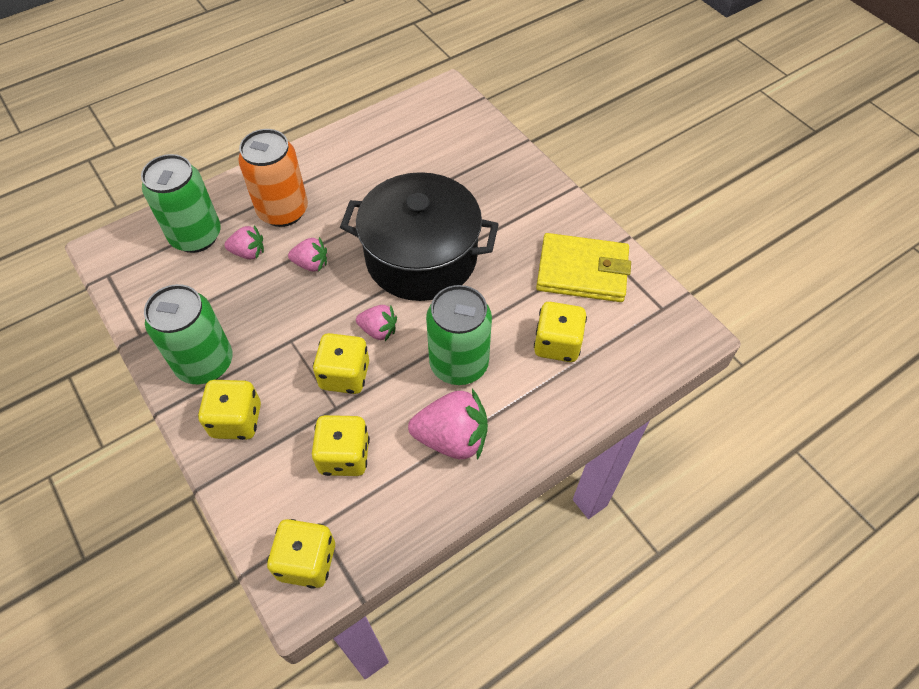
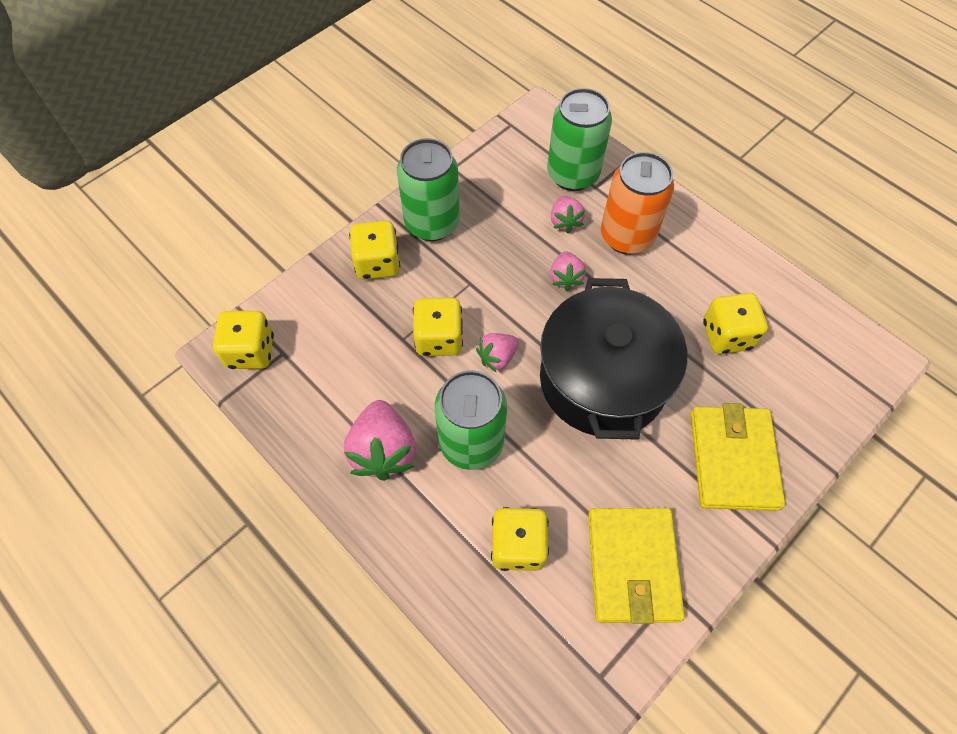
camera: 80 degrees right, 5 degrees up
yellow dice [312,415,370,476] -> yellow dice moved to [703,293,768,354]
pink strawberry [356,305,397,341] -> pink strawberry turned 45 degrees clockwise [476,333,519,373]
none -> yellow wallet [691,403,785,511]

